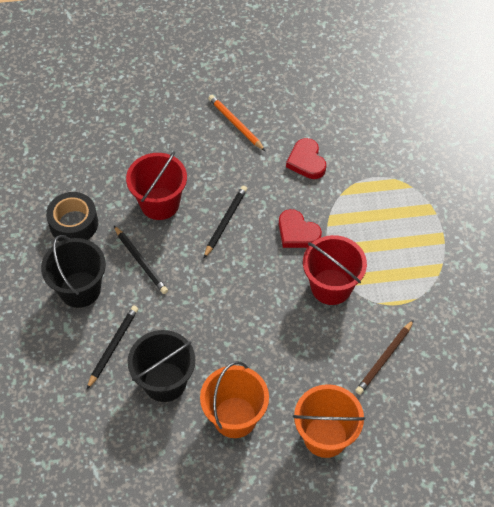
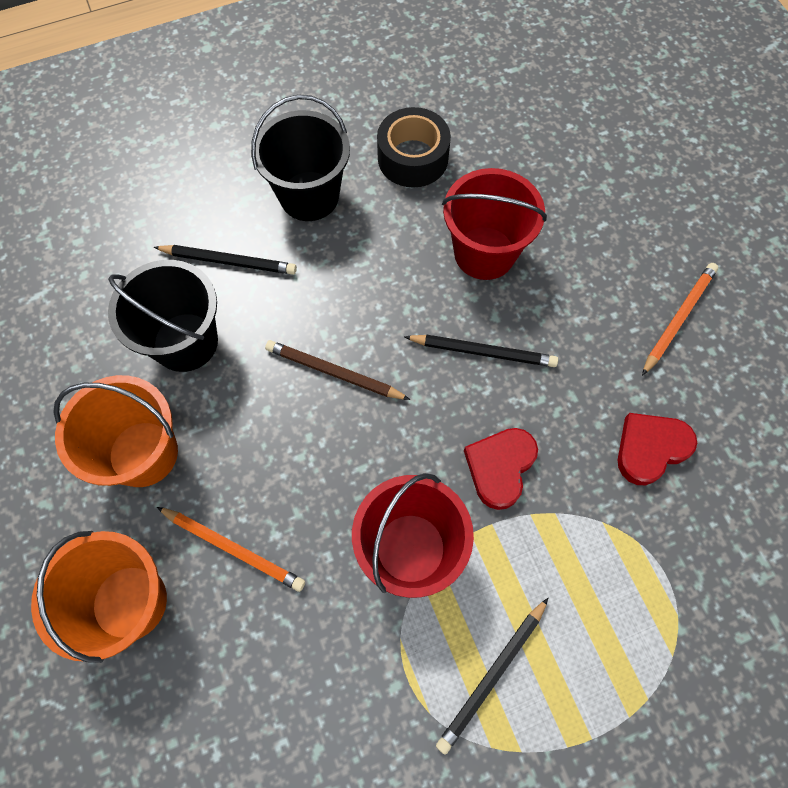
camera: 75 degrees right, 10 degrees up
black pencil [114,226,168,294] -> black pencil moved to [436,598,548,755]
brown pencil [355,320,414,395] -> brown pencil moved to [265,340,410,400]
none -> orange pencil [157,507,305,592]

